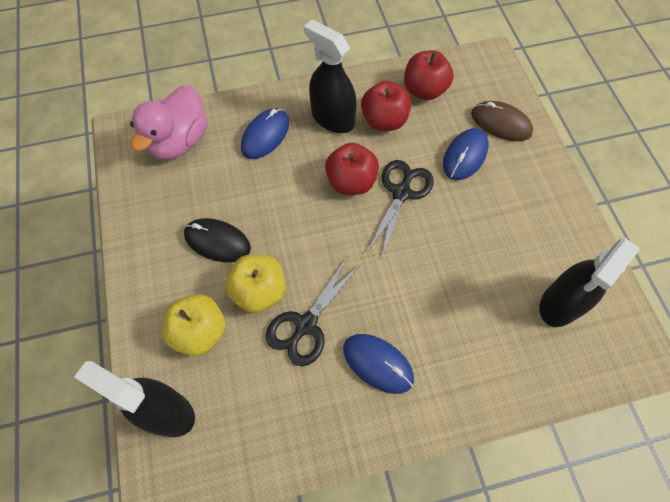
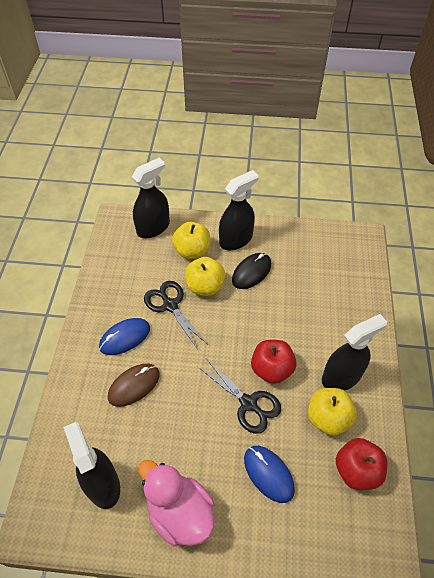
camera: 110 degrees right, 10 degrees down
pink duck [130,85,208,160] -> pink duck moved to [139,460,215,547]
blue mouse [241,109,289,159] -> none
red apple [361,81,411,131] -> yellow apple [308,388,357,436]
brown mouse [471,101,533,141] -> brown mouse moved to [108,364,160,407]
none -> black spray bottle [219,170,258,250]

